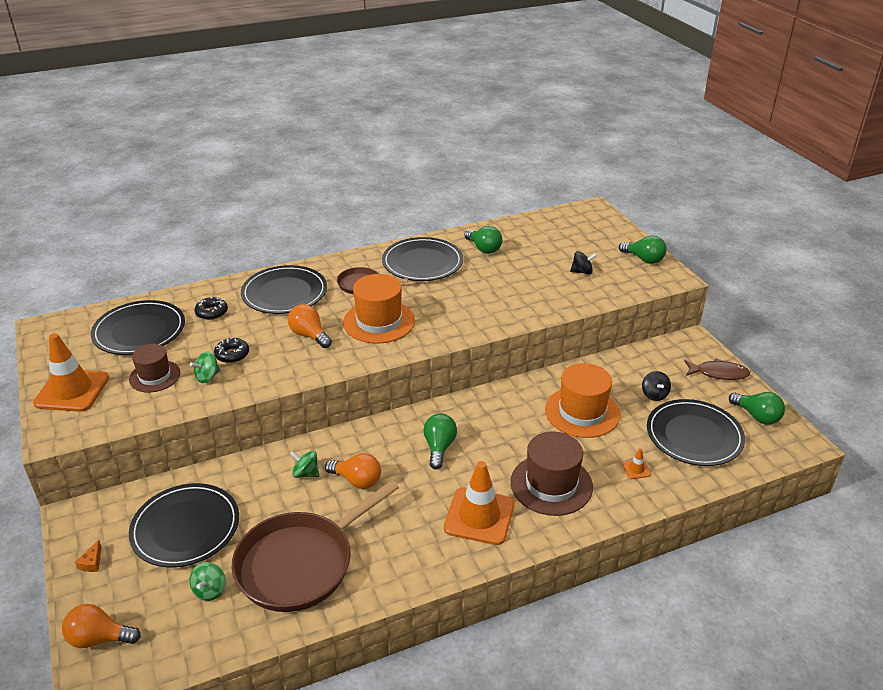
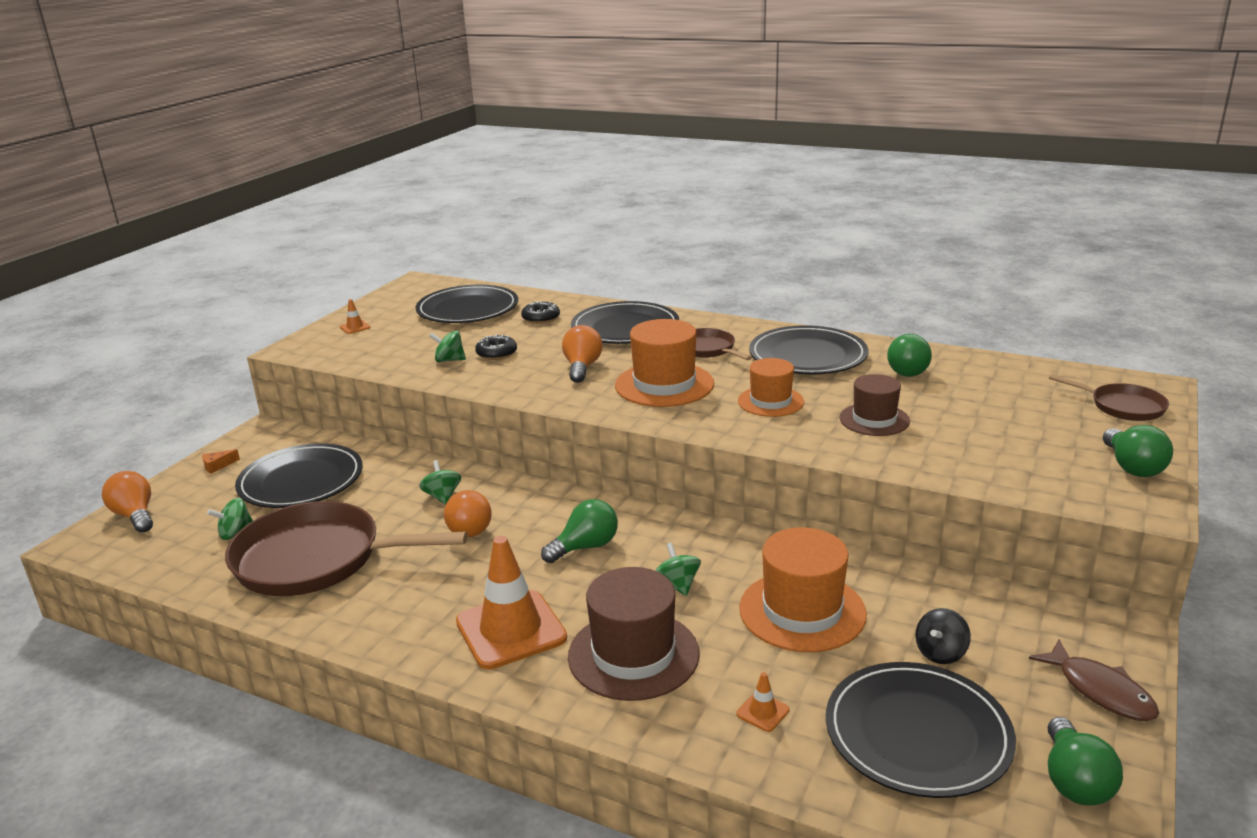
camera: 50 degrees right, 10 degrees down
orange traffic cone [33,333,109,412] -> orange traffic cone [340,299,371,334], size x0.40
brown hat [129,344,180,393] -> brown hat moved to [840,374,910,436]
black spinning top [570,251,597,275] -> none
none -> green spinning top [655,542,701,596]
none -> orange hat [738,358,804,417]
none -> brown pan [1049,374,1169,421]

